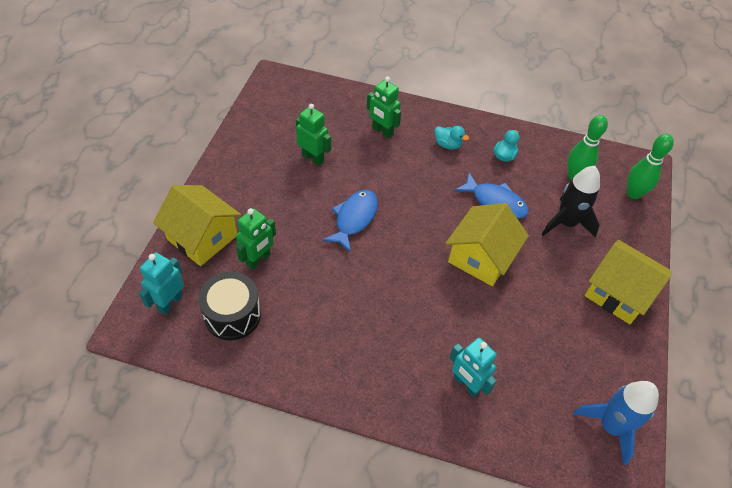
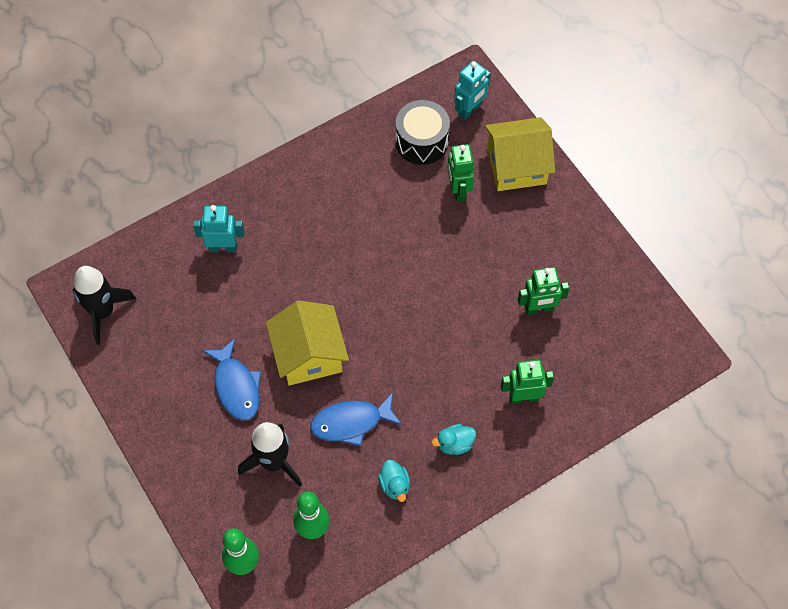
camera: 135 degrees right, 10 degrees up
turquoise robot [139,252,184,315] -> turquoise robot turned 60 degrees clockwise [454,61,491,120]
blue fish [322,190,378,253] -> blue fish moved to [203,339,261,421]
blue rocket [573,381,659,465] -> black rocket [72,266,136,345]
yellow house [585,240,672,324] -> none

